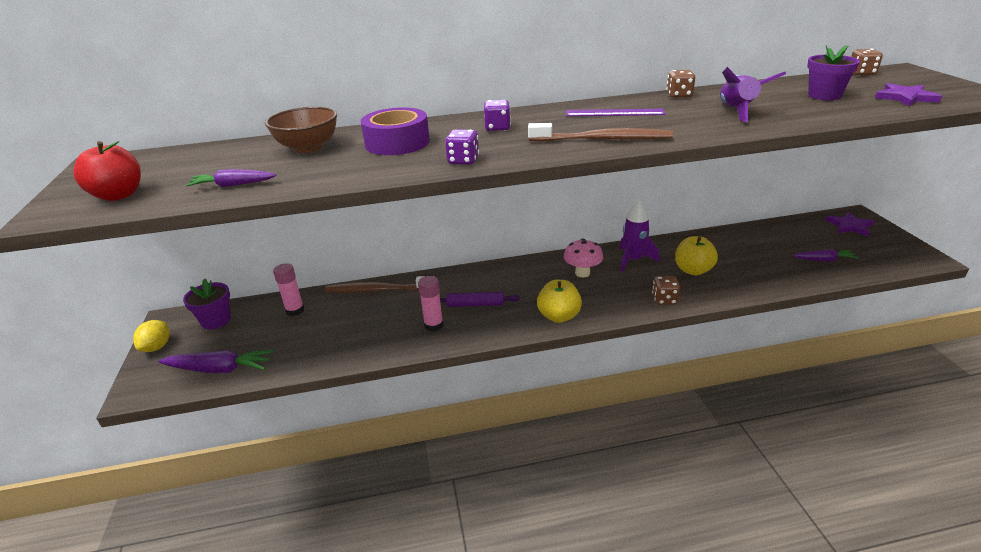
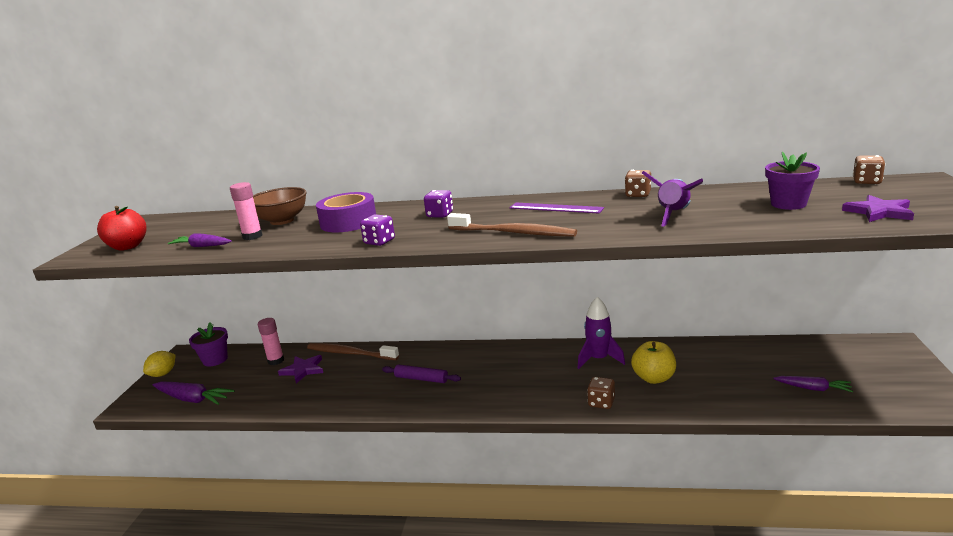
camera: 20 degrees right, 10 degrees down
pink glue stick [418,276,443,331] -> pink glue stick moved to [230,182,263,240]
yellow apple [537,280,582,323] -> none
pink mushroom [563,239,603,277] -> none
purple star [825,212,875,236] -> purple star moved to [278,355,323,383]

